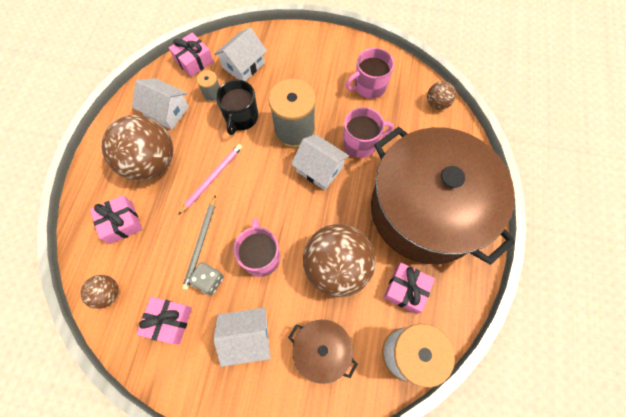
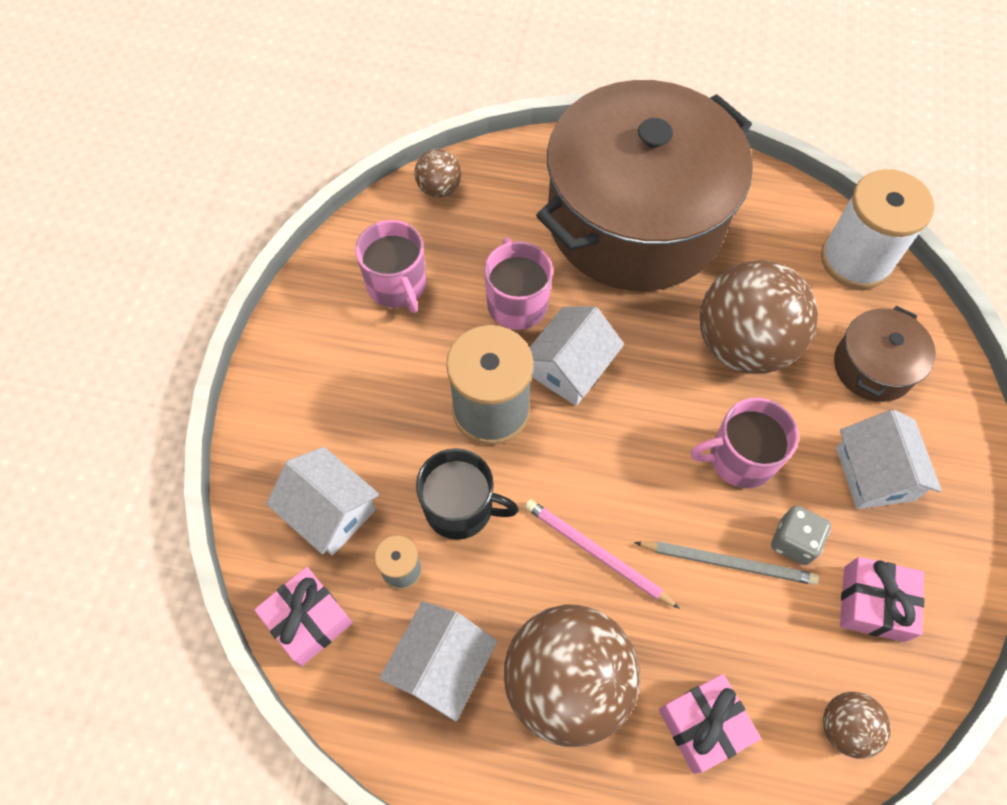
camera: 90 degrees left, 5 degrees down
pink gift [383,263,435,314] -> none

